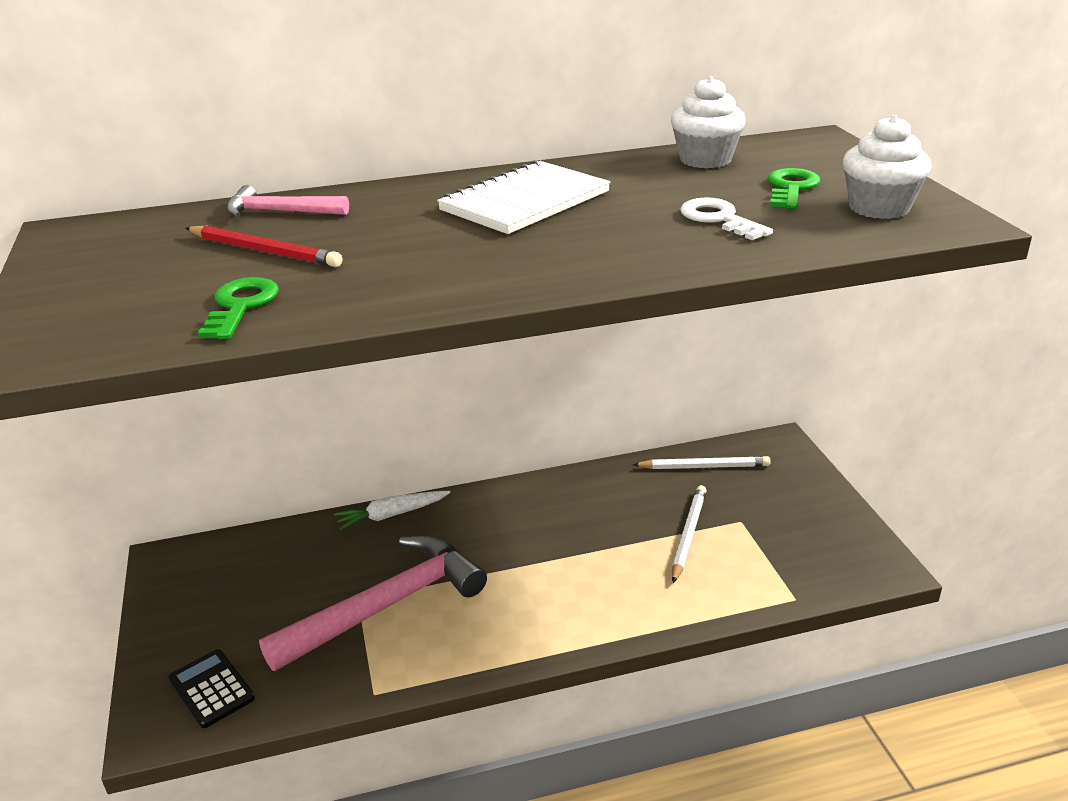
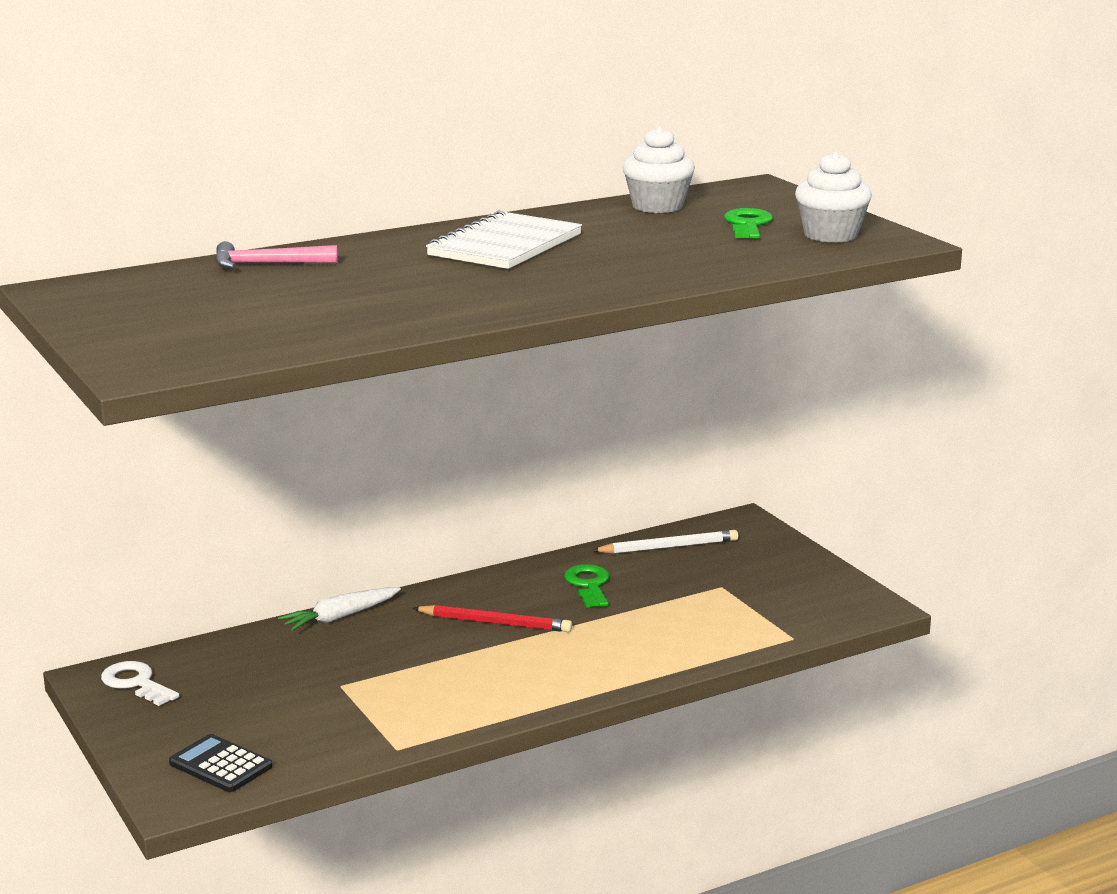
camera: 15 degrees left, 10 degrees down
red pencil [186,226,342,267] -> red pencil moved to [413,605,572,632]
green key [198,277,279,339] -> green key moved to [564,564,610,608]
pink hammer [259,535,487,671] -> none
white pencil [672,485,707,583] -> none
white key [680,197,773,240] -> white key moved to [101,661,179,706]

